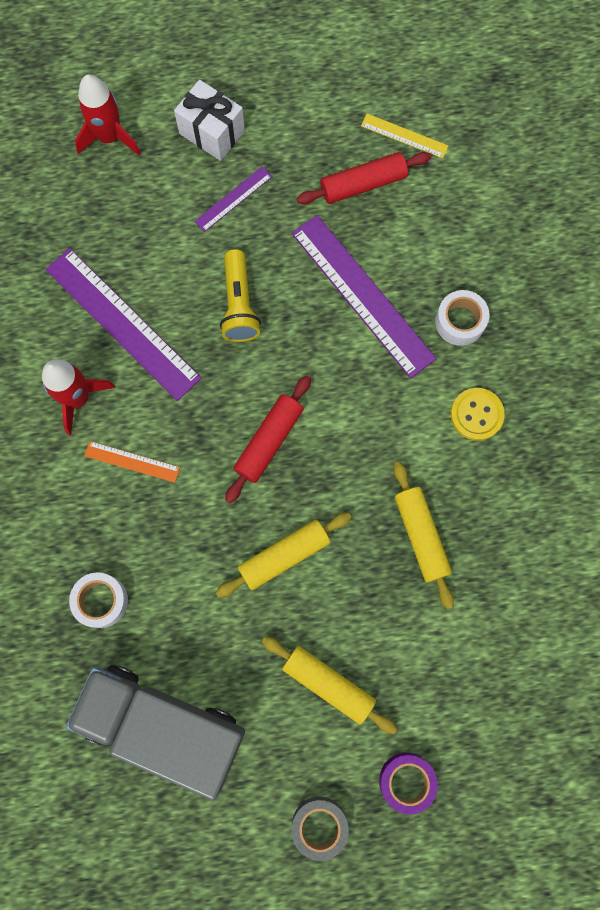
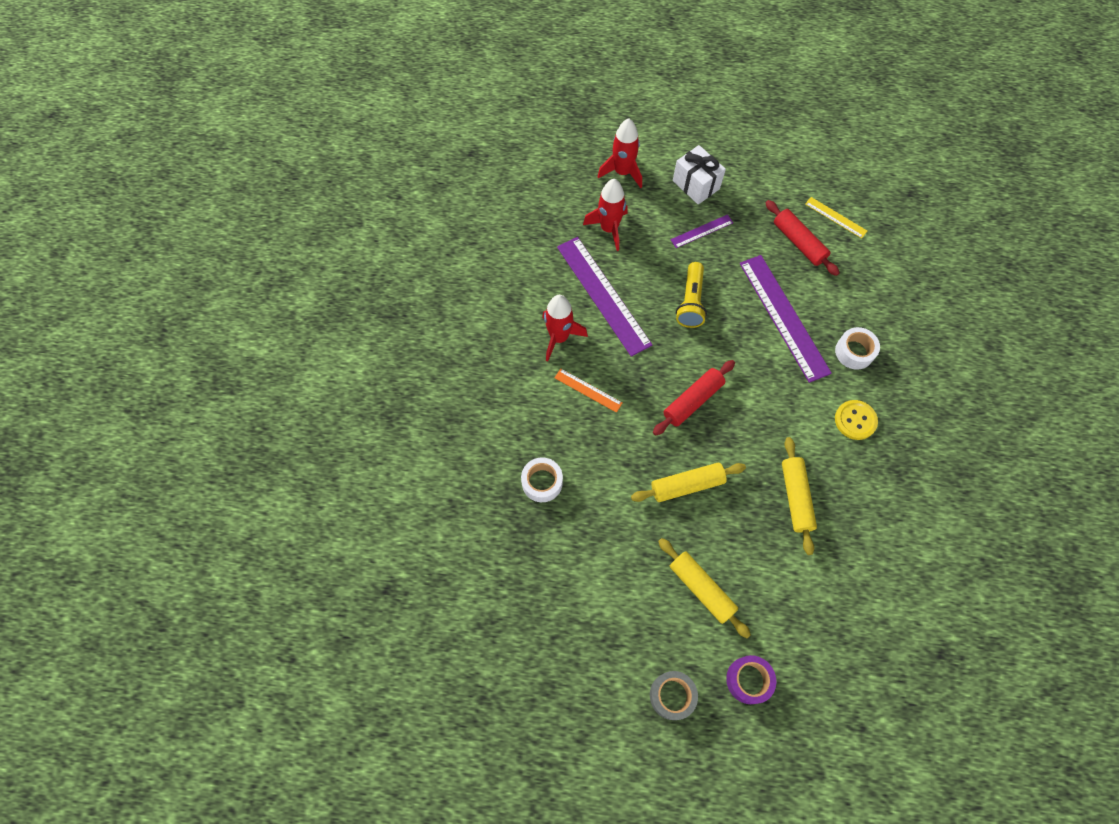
camera: 15 degrees right, 10 degrees down
grey truck [66,665,245,801] -> none
red rolling pin [297,152,431,204] -> red rolling pin turned 60 degrees clockwise [766,200,840,276]
none -> red rocket [583,179,628,251]

